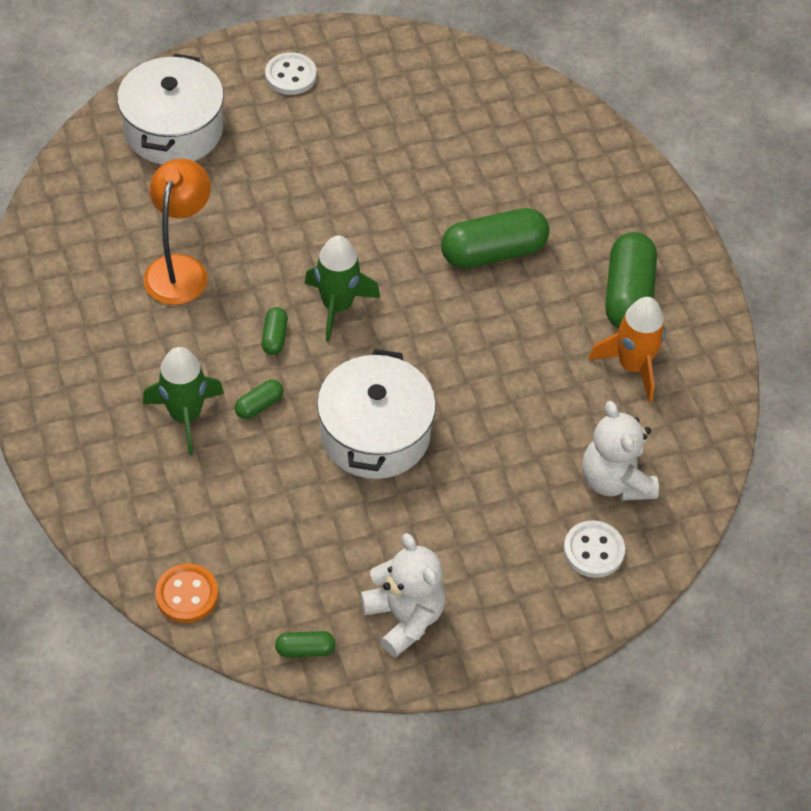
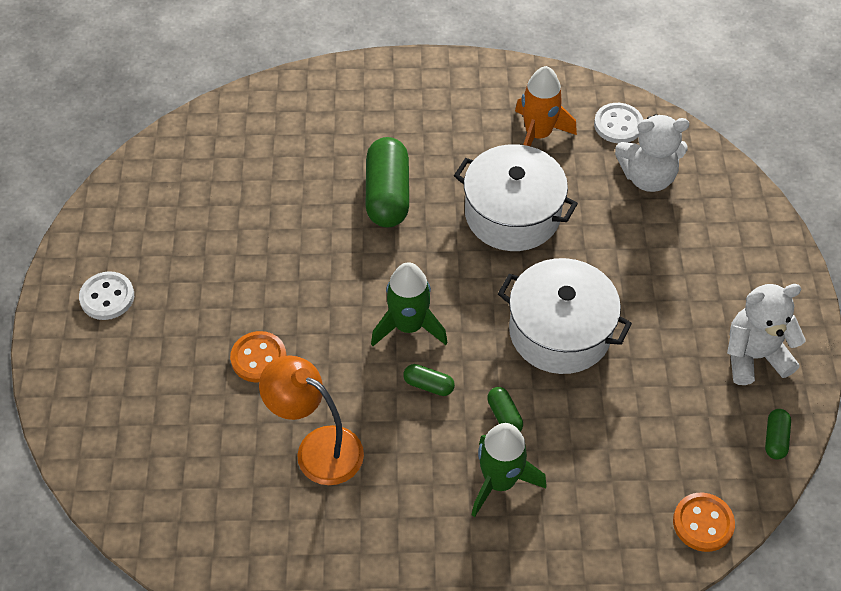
camera: 70 degrees left, 0 degrees up
white pot [117,54,224,165] -> white pot moved to [454,144,578,251]
white button [563,520,625,578] -> white button moved to [594,103,643,143]
green capsule [605,232,657,329] -> none
none -> orange button [230,331,286,382]

